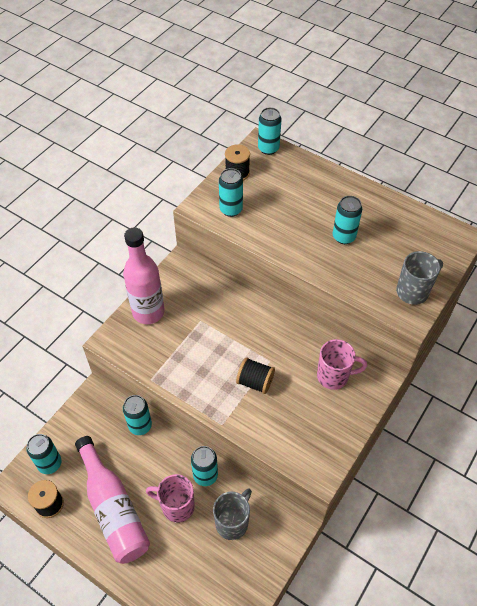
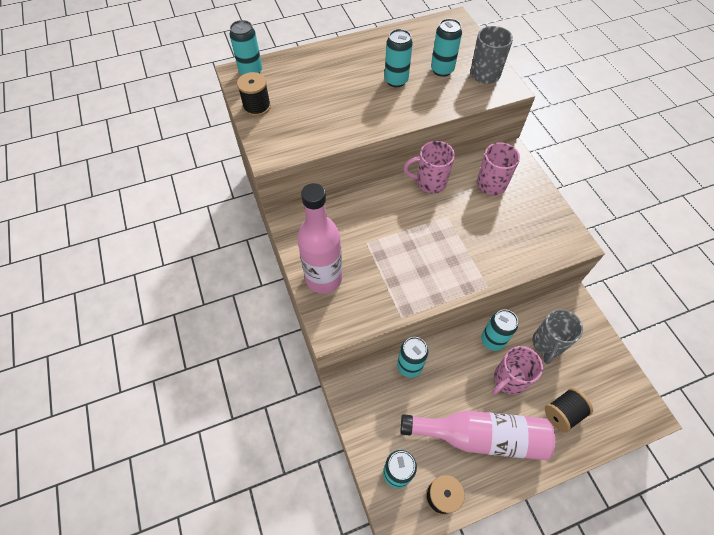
camera: 55 degrees left, 5 degrees up
grey mug [213,488,252,540] -> grey mug turned 135 degrees counterclockwise [532,309,583,364]
turquoise can [219,168,243,217] -> turquoise can moved to [431,19,462,77]
black spool [236,357,275,394] -> black spool moved to [545,388,593,433]
none -> pink mug [404,141,455,193]

